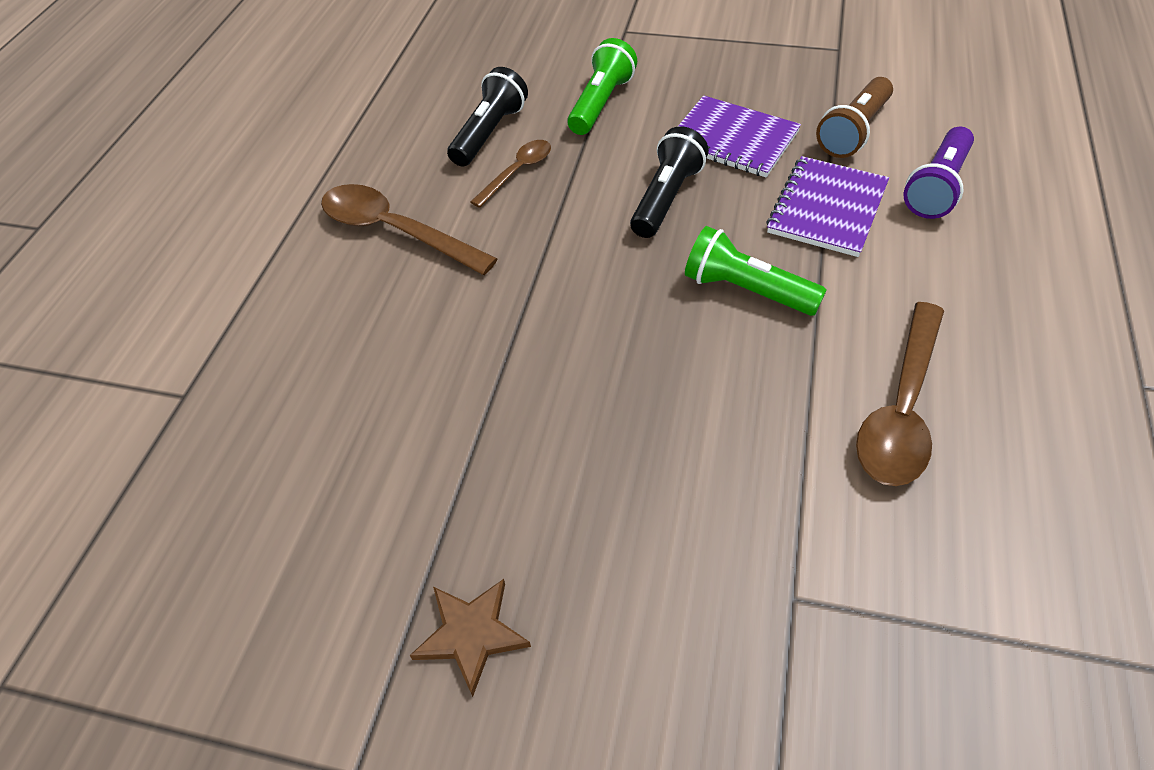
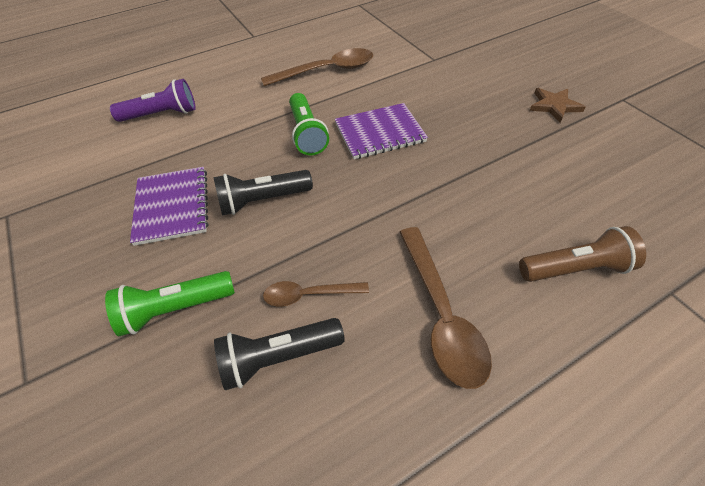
camera: 135 degrees left, 0 degrees up
purple notebook [766,156,889,257] -> purple notebook moved to [335,103,428,159]
brown flashlight [816,77,893,158] -> brown flashlight moved to [519,226,646,282]

